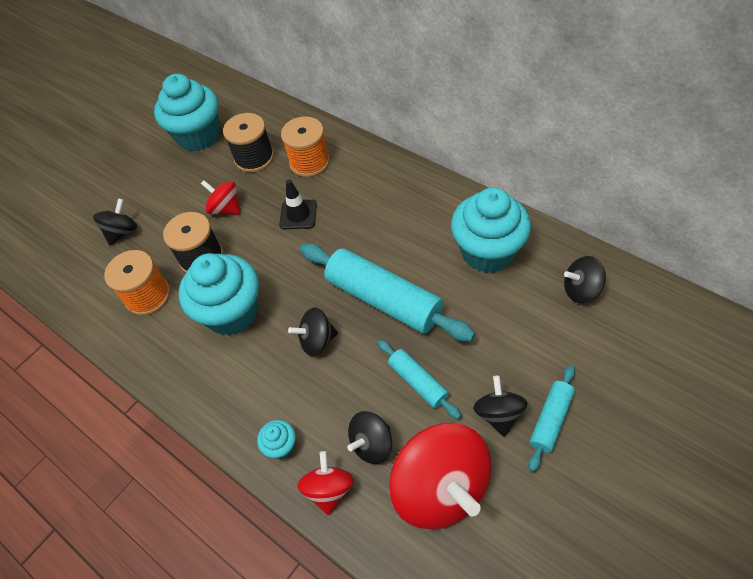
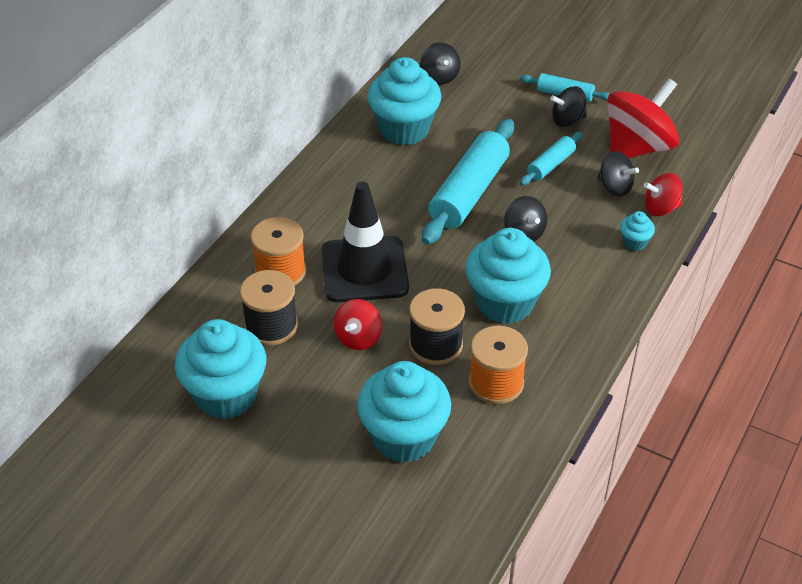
camera: 105 degrees left, 10 degrees down
black spinning top [93,198,137,245] -> turquoise cupcake [357,361,451,463]
black traffic cone [279,180,317,229] -> black traffic cone [322,181,409,302], size x1.98

